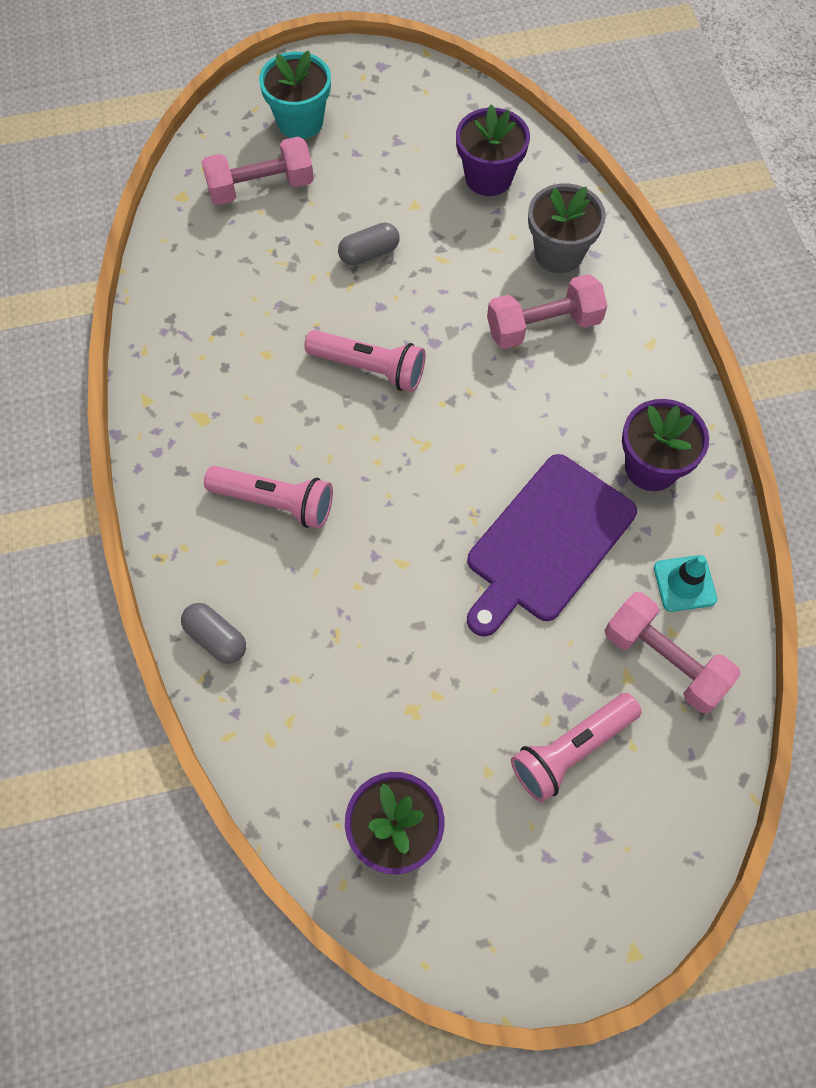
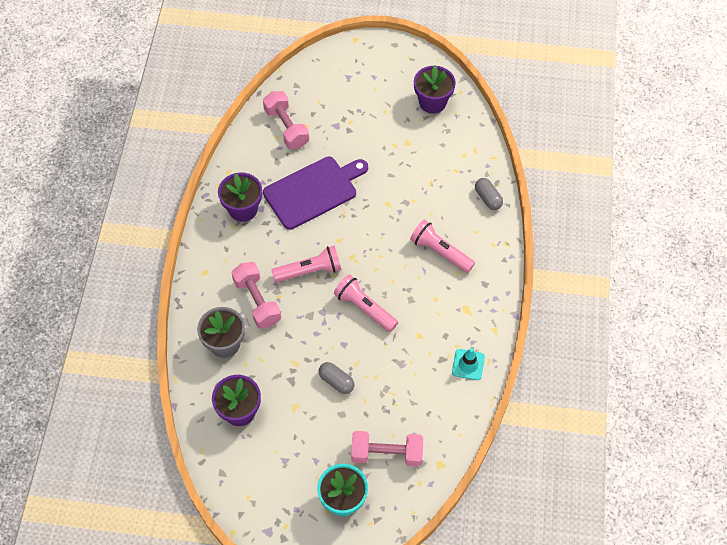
camera: 160 degrees left, 5 degrees down
grey capsule [338,223,400,265] -> grey capsule turned 45 degrees clockwise [319,362,354,394]
pink dumbbell [487,274,607,349] -> pink dumbbell turned 60 degrees clockwise [232,262,281,329]
pink flashlight [511,693,642,802] -> pink flashlight moved to [271,245,341,282]
turquoise traffic cone [654,555,717,612] -> turquoise traffic cone moved to [452,348,485,380]

